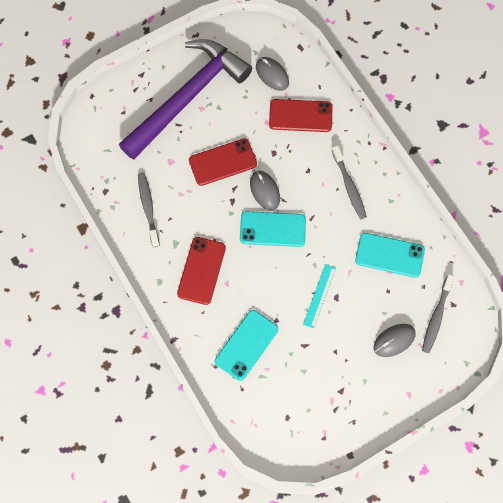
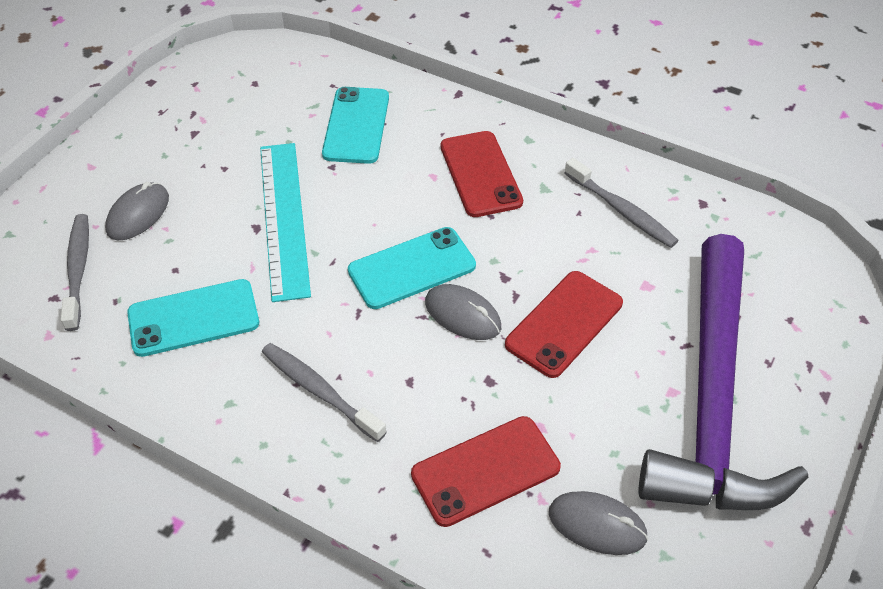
camera: 150 degrees right, 20 degrees down
turquoise ruler [303,264,336,328] -> turquoise ruler [260,143,311,302], size x1.84

